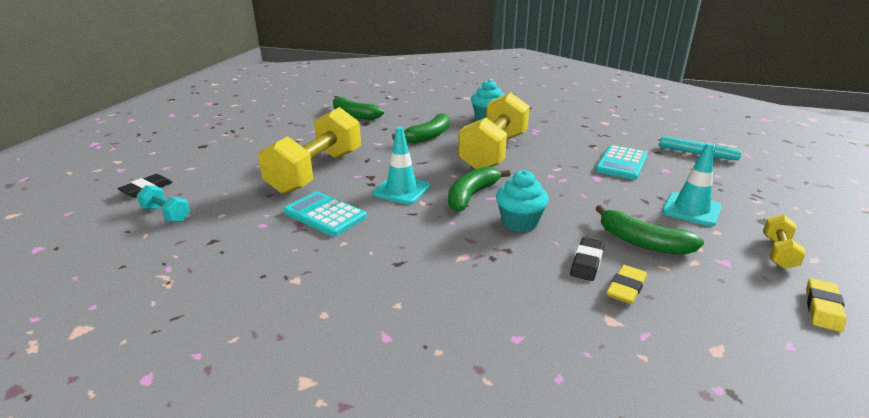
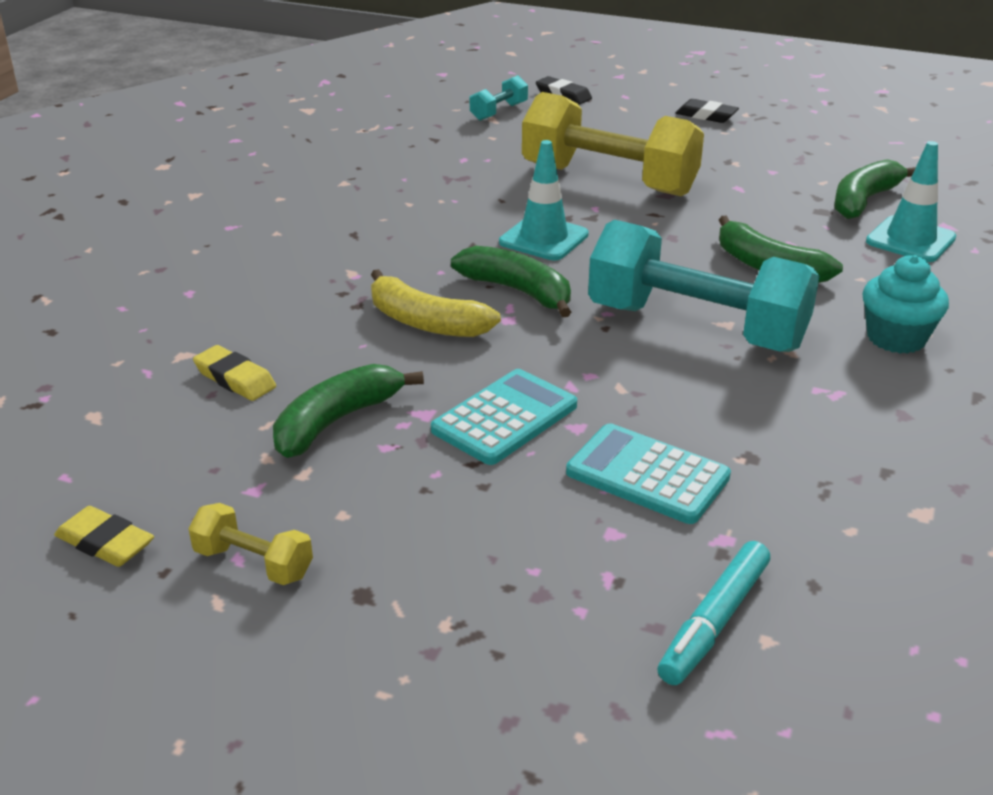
camera: 95 degrees right, 5 degrees up
turquoise calculator [284,191,367,236] -> turquoise calculator moved to [431,369,577,465]
yellow dumbbell [458,92,530,169] -> turquoise dumbbell [588,219,820,352]
turquoise cupcake [496,170,549,232] -> yellow banana [371,269,501,337]
black eraser [570,237,605,281] -> black eraser moved to [676,99,739,123]
turquoise traffic cone [662,143,722,226] -> turquoise traffic cone moved to [866,141,956,262]

